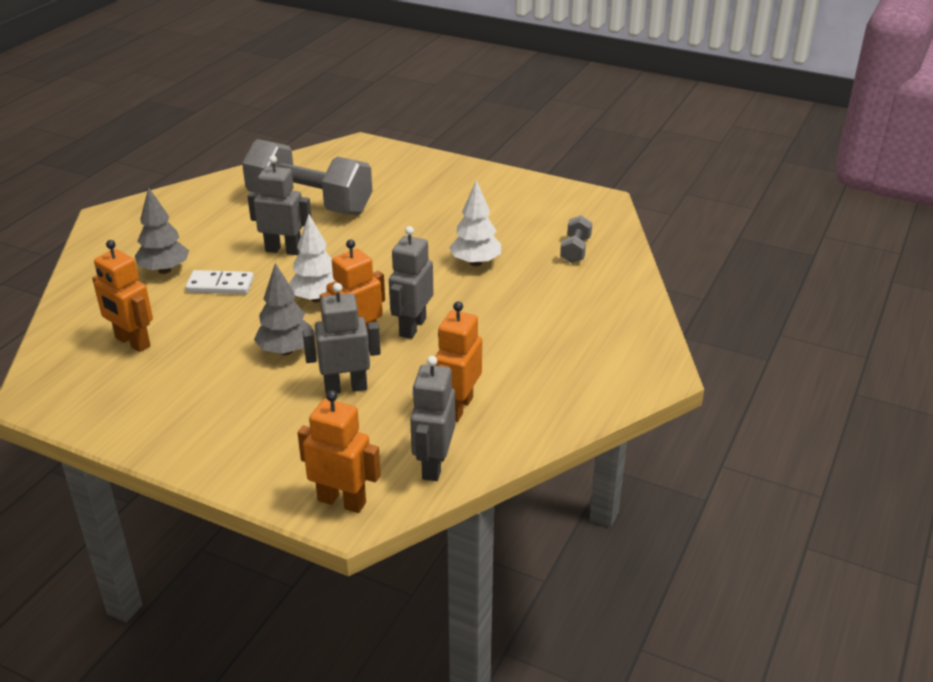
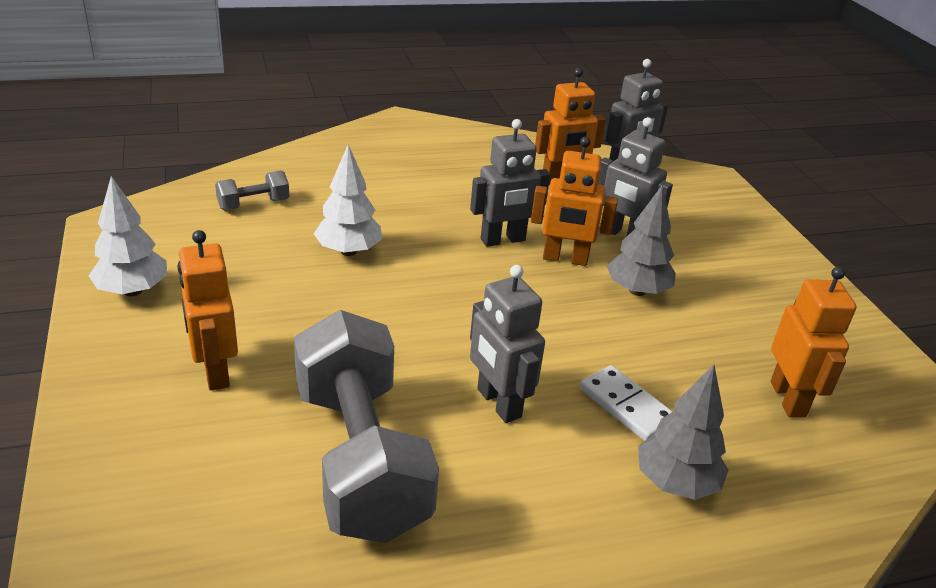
camera: 135 degrees left, 0 degrees up
white tree [289,214,335,302] -> white tree moved to [89,176,167,296]
orange robot [298,390,381,513] -> orange robot moved to [178,230,238,391]

